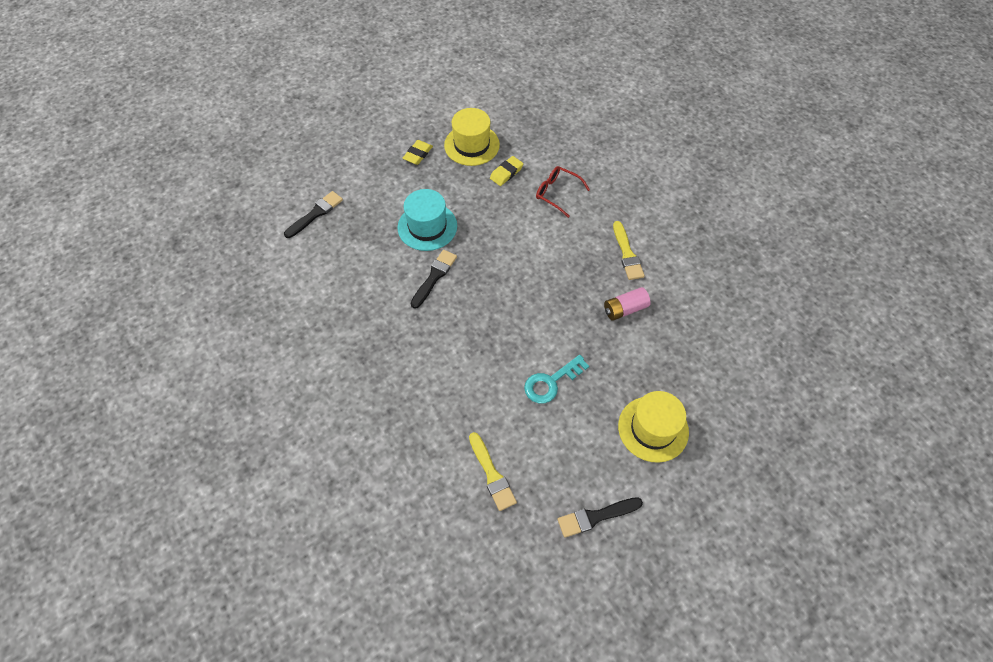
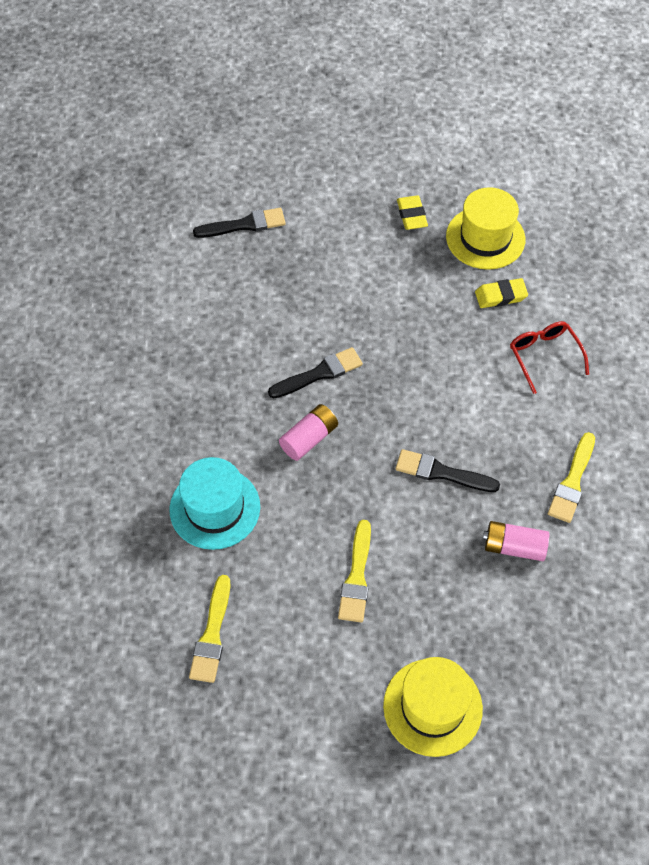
camera: 35 degrees right, 0 degrees up
turquoise hat [398,189,457,251] -> turquoise hat moved to [169,457,260,550]
yellow eraser [403,140,433,165] -> yellow eraser turned 75 degrees counterclockwise [397,195,428,230]
turquoise key [524,355,589,403] -> yellow brush [338,520,371,622]
black brush [558,497,643,538] -> black brush moved to [395,449,500,492]
none -> pink battery [279,404,338,461]

